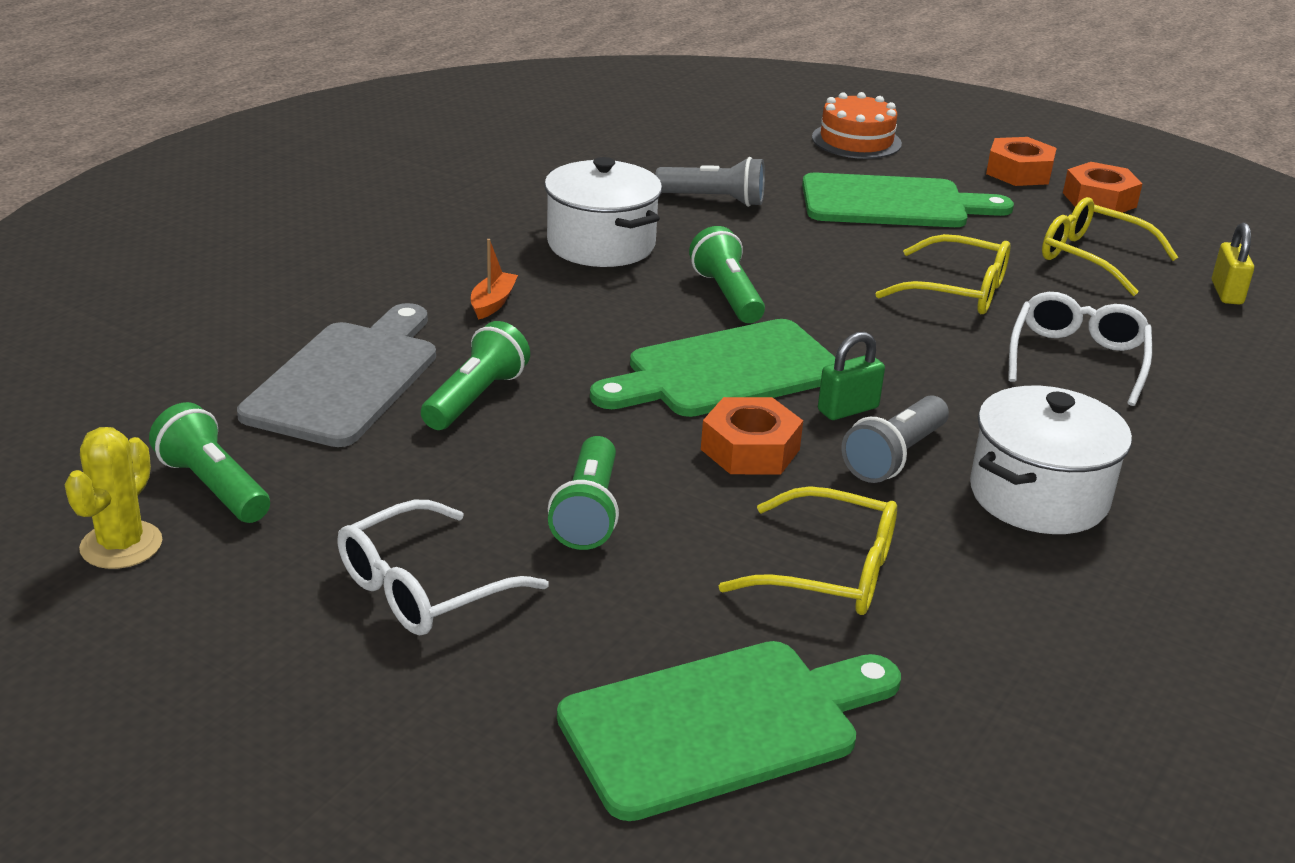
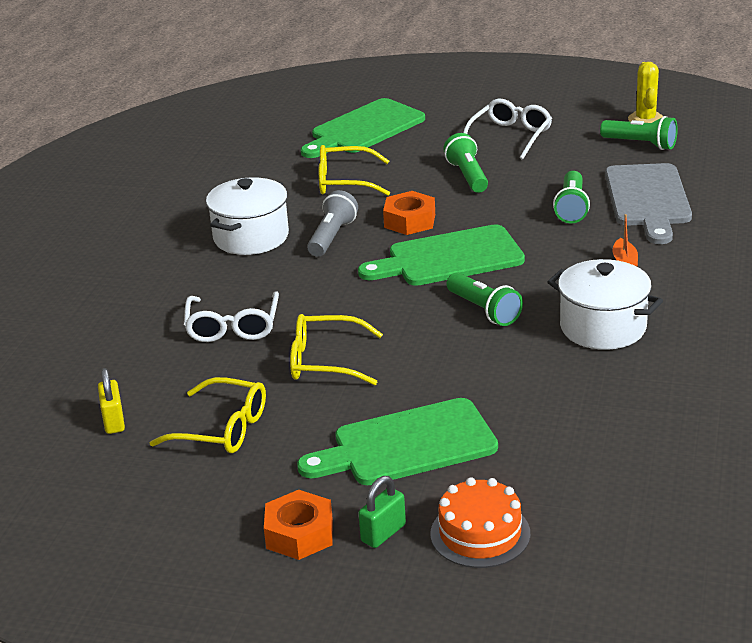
camera: 165 degrees right, 0 degrees up
green cutting board [590,319,835,417] -> green cutting board turned 150 degrees counterclockwise [358,224,525,286]
grey flashlight [655,157,765,207] -> none
green padlock [818,332,885,420] -> green padlock moved to [358,476,406,548]
orange nut [1063,162,1143,213] -> none

